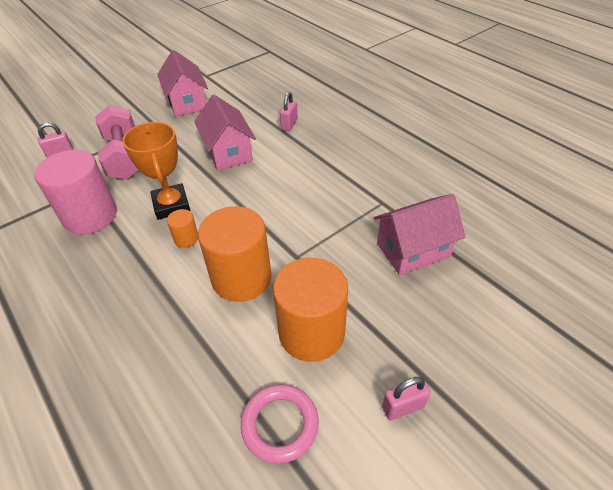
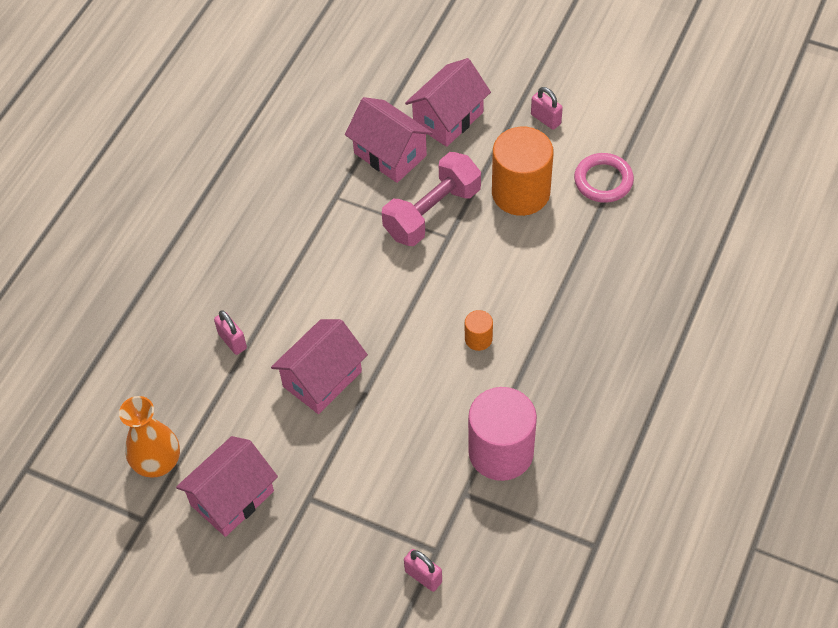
camera: 115 degrees left, 10 degrees up
pink dumbbell [95,105,139,180] -> pink dumbbell moved to [382,152,481,246]
orange trophy [122,122,190,220] -> none
orange cylinder [198,206,271,302] -> none
pink padlock [280,92,298,131] -> pink padlock turned 60 degrees clockwise [214,310,247,355]
none -> orange vase [119,396,180,478]
none -> pink house [405,58,491,147]

